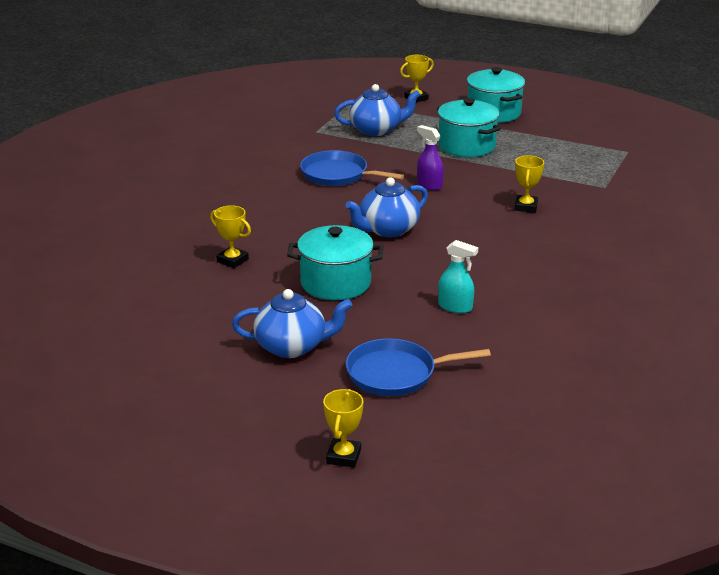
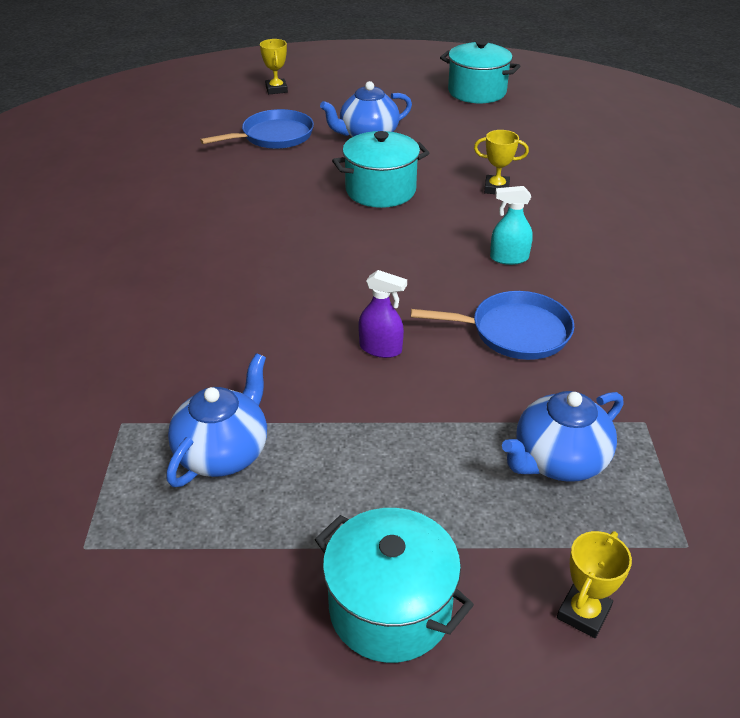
camera: 155 degrees right, 10 degrees up
blue teapot [345,177,428,237] -> blue teapot moved to [166,353,267,487]
turquoise pot [437,98,501,157] -> turquoise pot moved to [440,40,520,103]
turquoise spray bottle [438,240,478,313] -> turquoise spray bottle moved to [490,186,533,265]
yellow trophy [515,155,544,213] -> none

